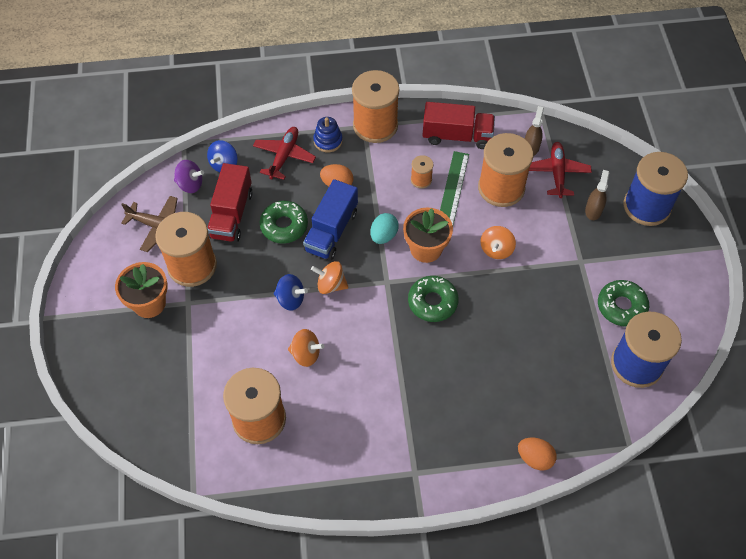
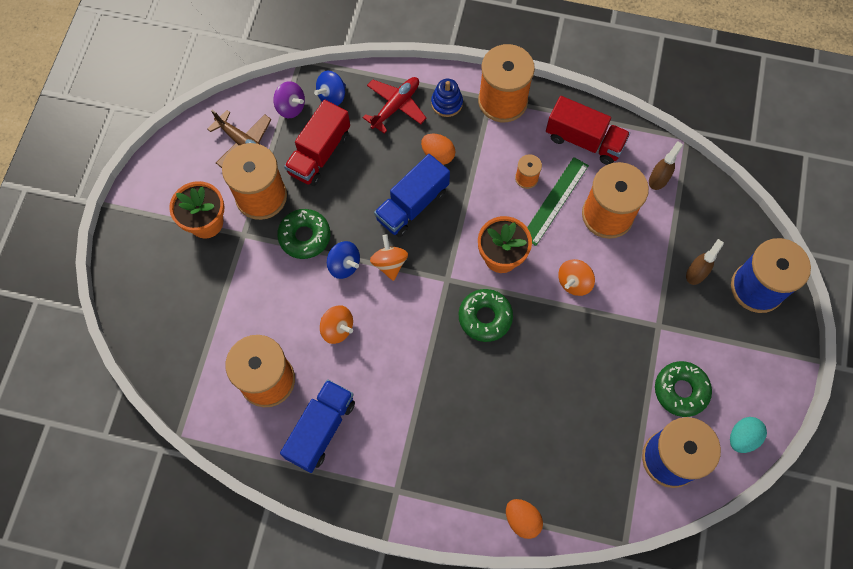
camera: 20 degrees right, 10 degrees up
green donut [259,201,308,244] -> green donut moved to [277,209,330,259]
orange spinning top [311,261,349,294] -> orange spinning top turned 45 degrees clockwise [370,234,408,281]
turquoise egg [370,213,399,244] -> turquoise egg moved to [730,417,767,453]
red plane [529,142,592,198] -> none
none -> blue truck [280,379,355,473]

